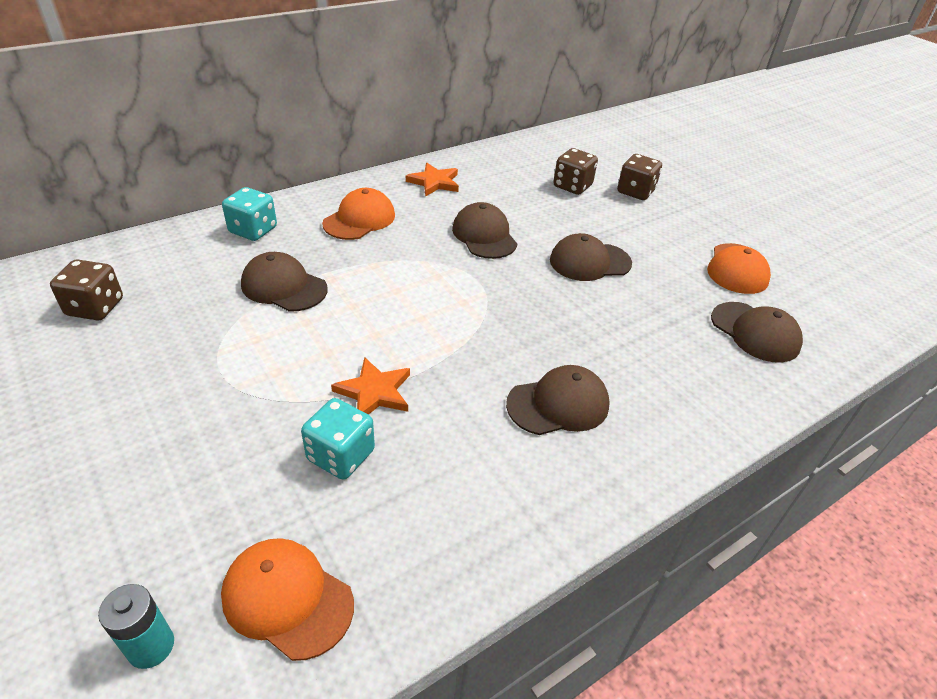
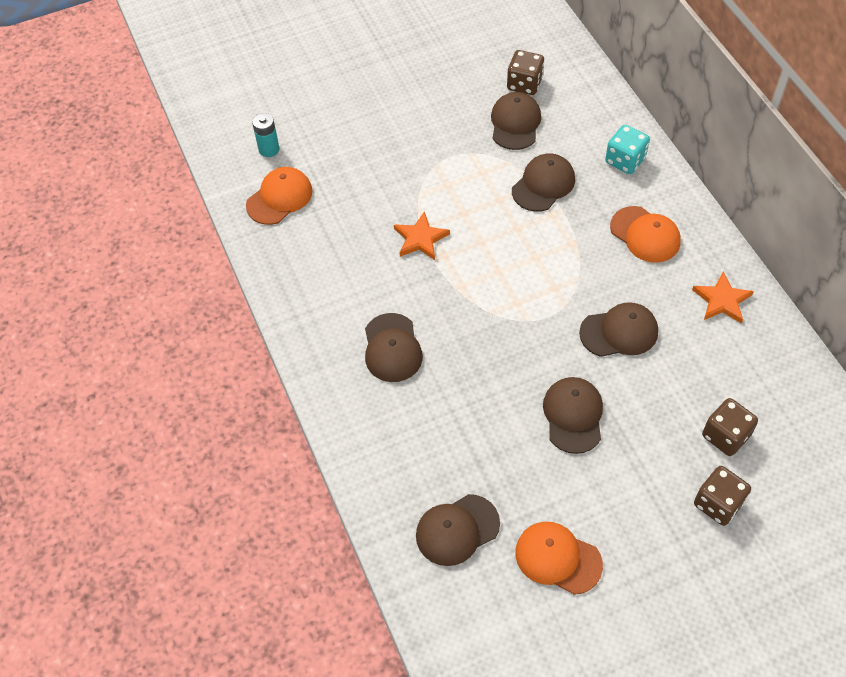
camera: 105 degrees right, 15 degrees up
turquoise dice [301,398,375,480] -> none
none -> brown cap [491,92,541,150]

